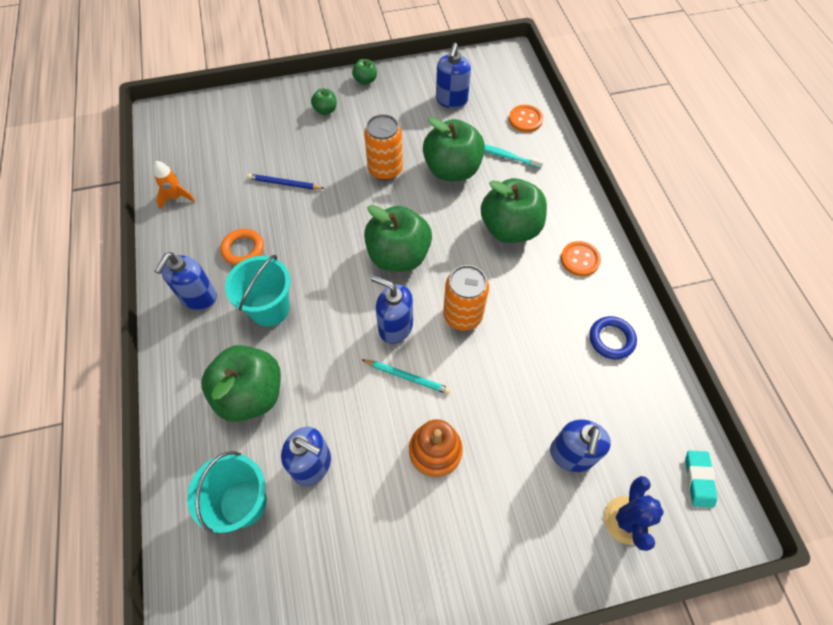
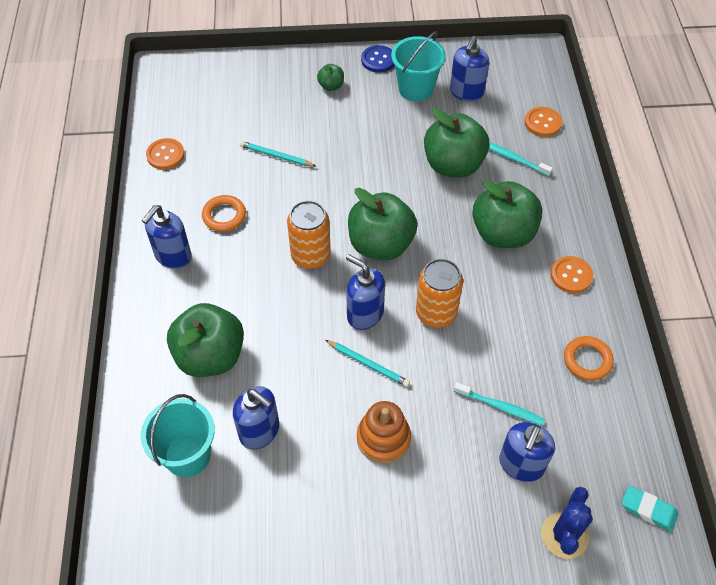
camera: 10 degrees right, 5 degrees down
orange rocket [153,161,195,209] -> orange button [146,138,185,170]
turquoise bucket [225,255,291,326] -> turquoise bucket moved to [391,31,446,101]
blue pencil [247,174,325,190] -> turquoise pencil [240,141,316,166]
green apple [352,59,377,85] -> blue button [361,45,394,72]
orange can [364,114,403,180] -> orange can moved to [287,200,331,269]
blue ring [589,316,637,359] -> orange ring [564,336,614,381]
turquoise eraser [685,451,717,507] -> turquoise eraser turned 75 degrees counterclockwise [622,486,679,532]
none -> turquoise toothbrush [454,382,545,425]

